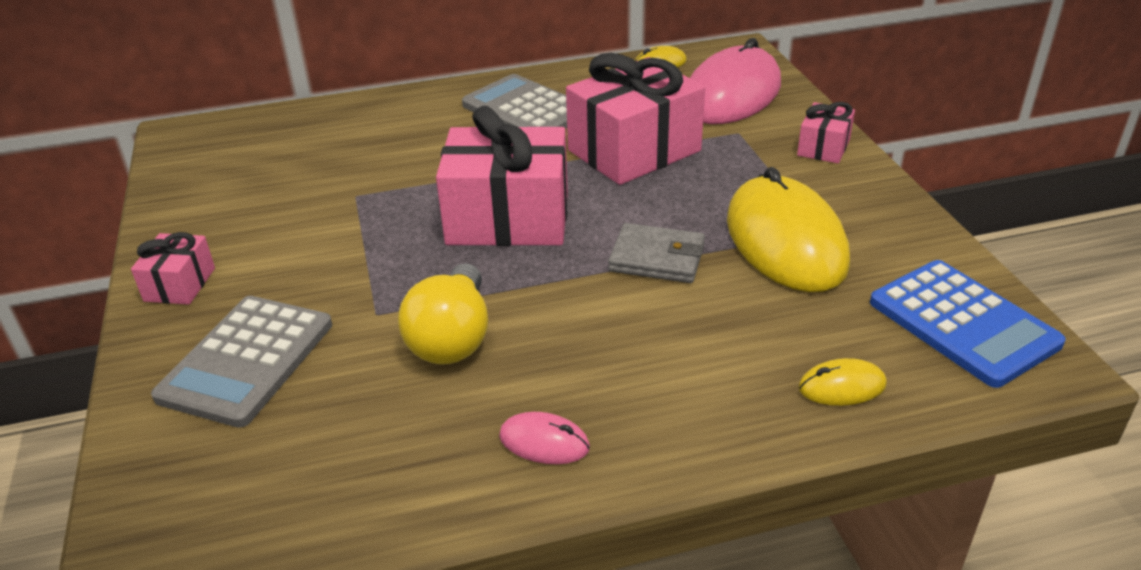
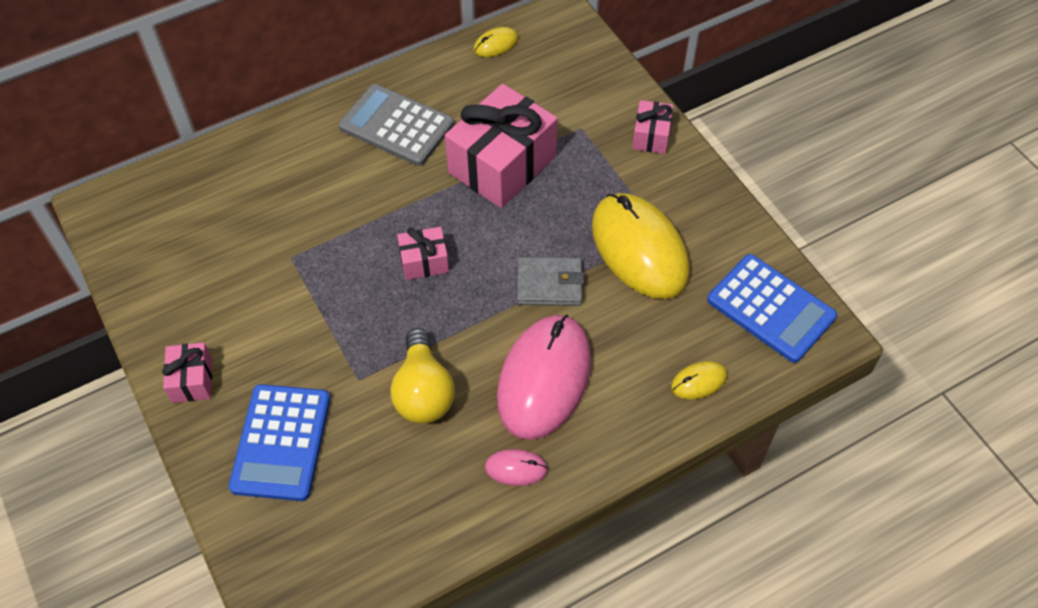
camera: 15 degrees left, 20 degrees up
grey calculator [151,296,332,428] -> blue calculator [229,384,330,501]
pink gift [436,106,568,246] -> pink gift [397,227,449,280], size x0.48
pink mouse [690,38,781,124] -> pink mouse moved to [497,315,591,440]

